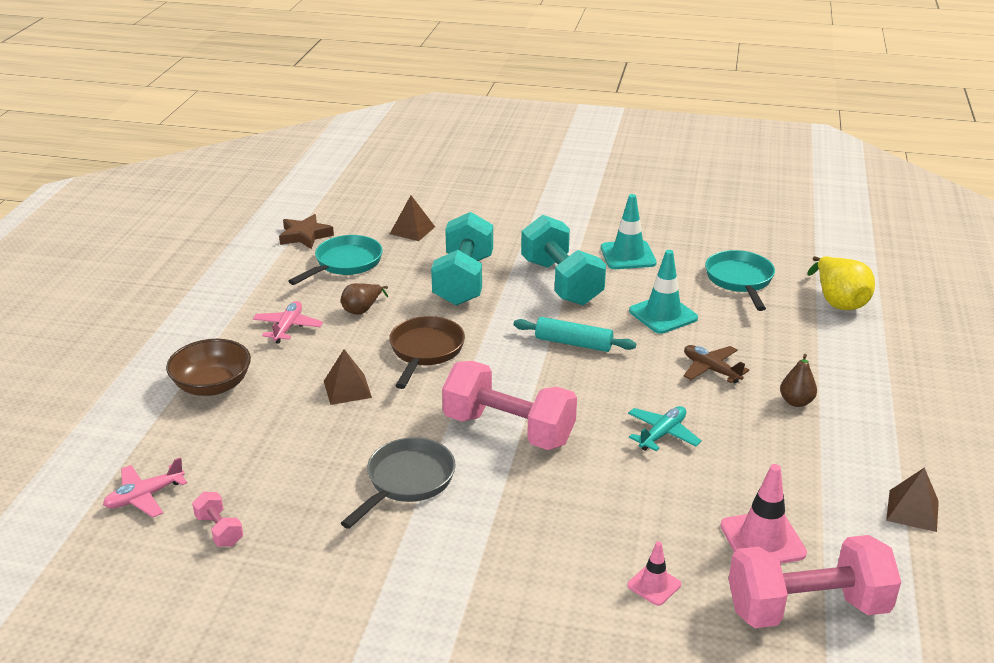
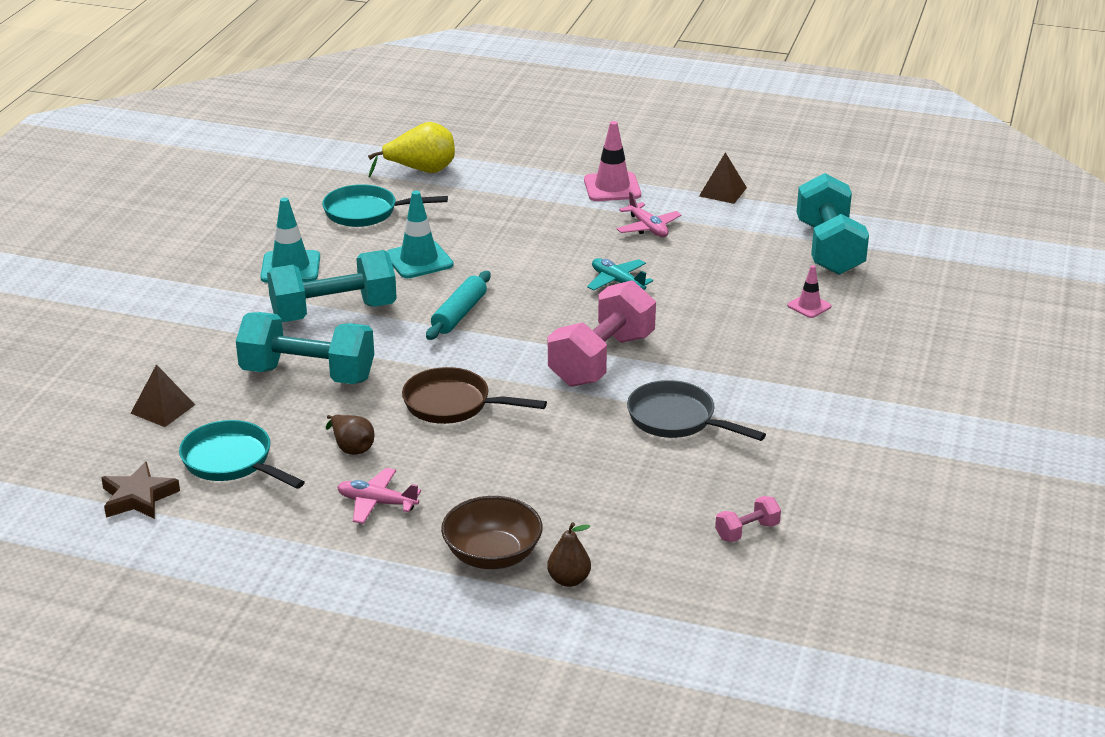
camera: 85 degrees left, 0 degrees up
pink plane [103,457,187,518] -> pink plane moved to [616,191,681,237]
brown pyramid [324,349,372,405] -> none
brown plane [684,345,749,383] -> none
pink traffic cone [720,464,807,564] -> pink traffic cone moved to [584,121,641,201]
pink dumbbell [729,535,901,628] -> turquoise dumbbell [797,173,869,275]
brown pear [780,354,817,407] -> brown pear moved to [547,522,591,587]

